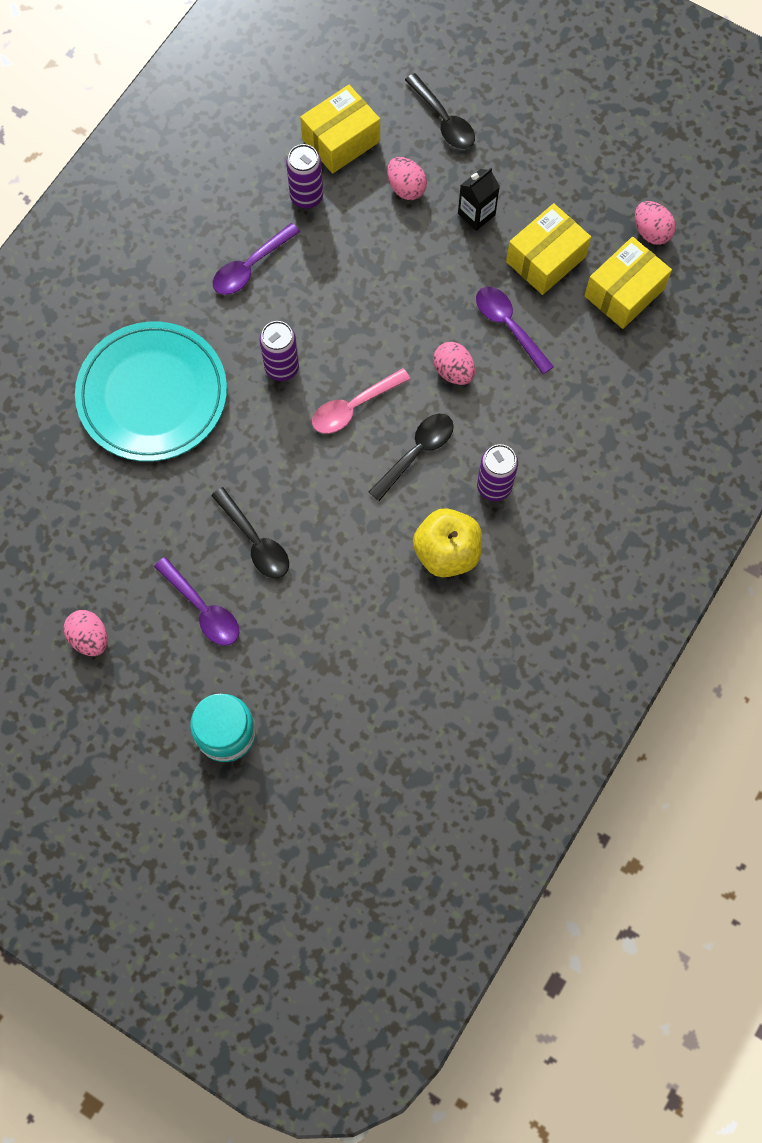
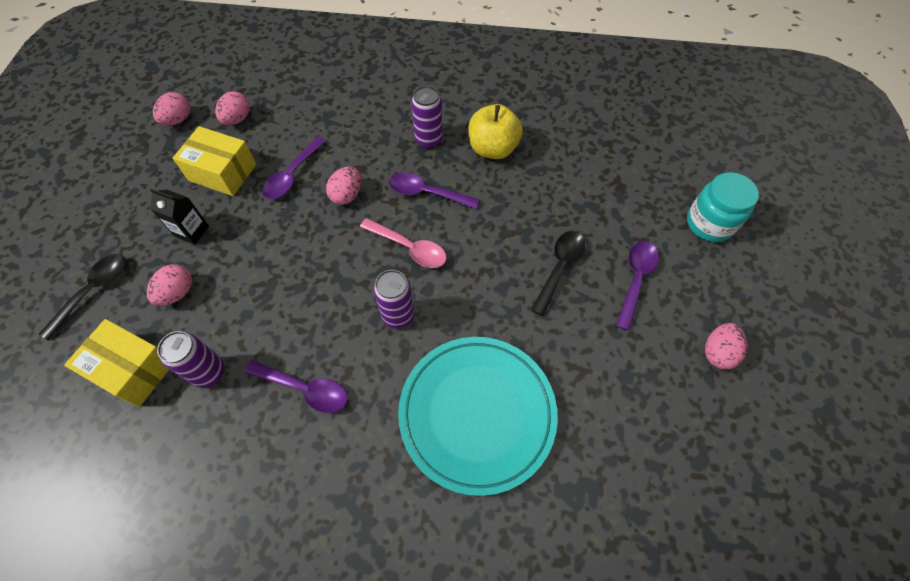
camera: 115 degrees left, 10 degrees down
black spoon [369,414,454,501] -> purple spoon [389,172,479,209]
yellow box [584,237,672,329] -> pink egg [215,91,250,125]

